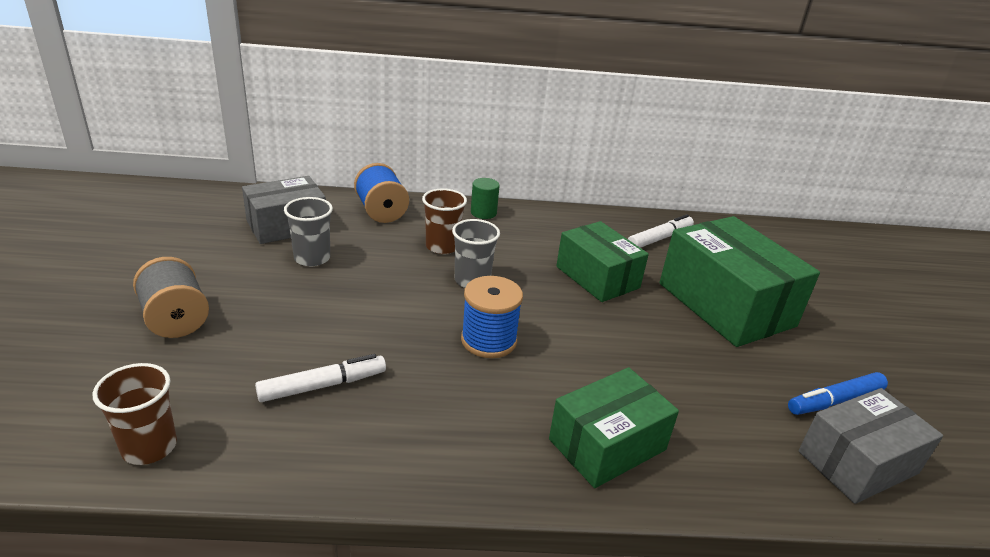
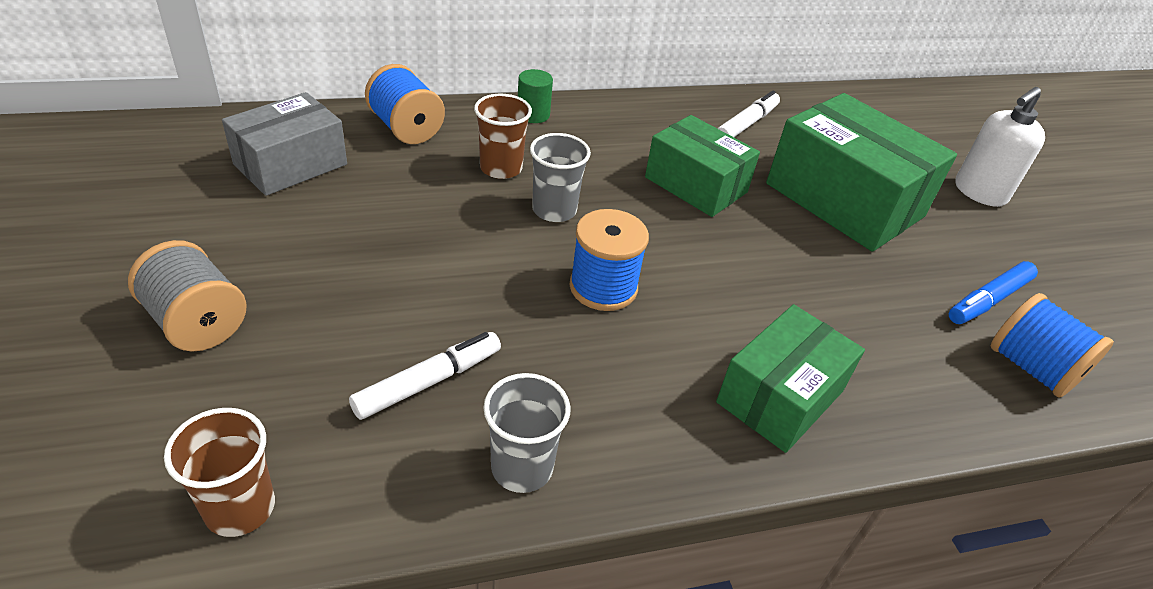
camera: 15 degrees left, 10 degrees up
grey cup [284,197,333,266] -> grey cup moved to [484,373,571,493]
grey box [799,388,943,504] -> blue spool [991,293,1114,398]
none -> white soap dispenser [955,87,1045,207]

